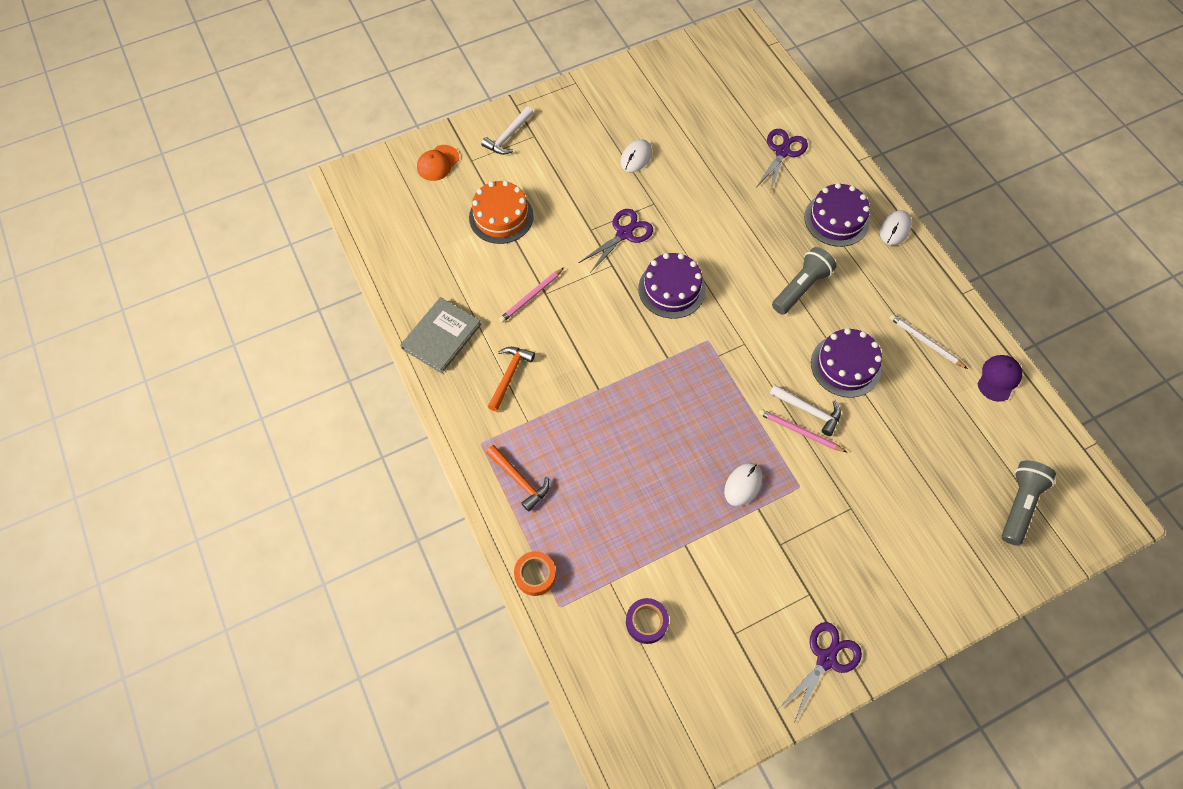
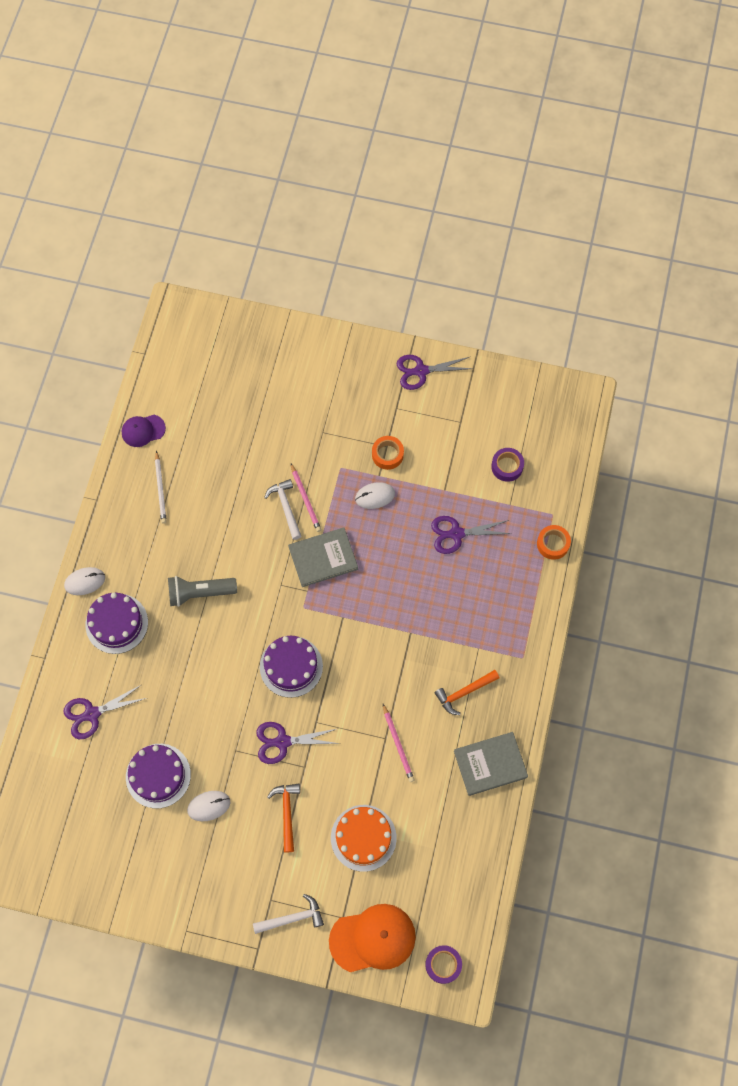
camera: 140 degrees left, 5 degrees up
orange cap [417,145,459,181] -> orange cap [329,904,416,972], size x1.73
orange hammer [486,445,549,511] -> orange hammer moved to [267,783,300,853]
pink pencil [499,268,564,323] -> pink pencil turned 75 degrees clockwise [383,704,415,782]
purple cake [811,328,882,398] -> purple cake moved to [126,744,191,809]
grey flashlight [1002,461,1056,546] -> none
none -> grey book [288,527,358,587]
none -> orange tape [372,436,404,470]
none -> purple tape [425,945,462,984]
none -> purple scissors [431,516,512,554]

